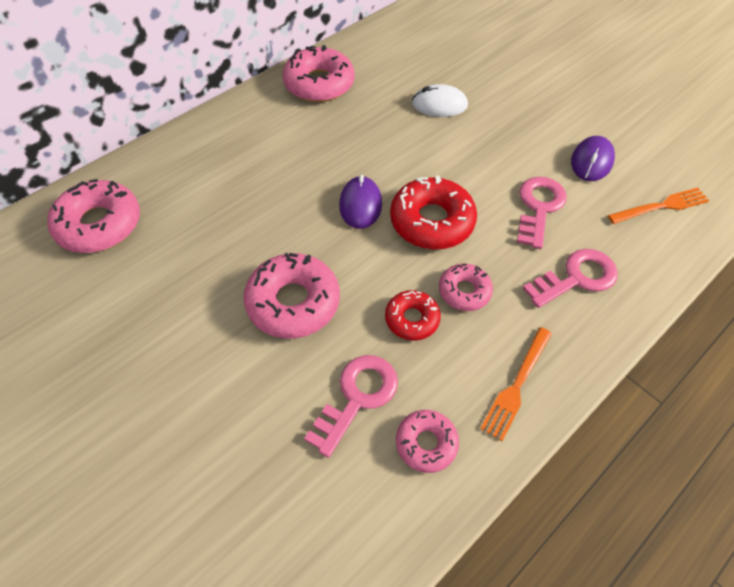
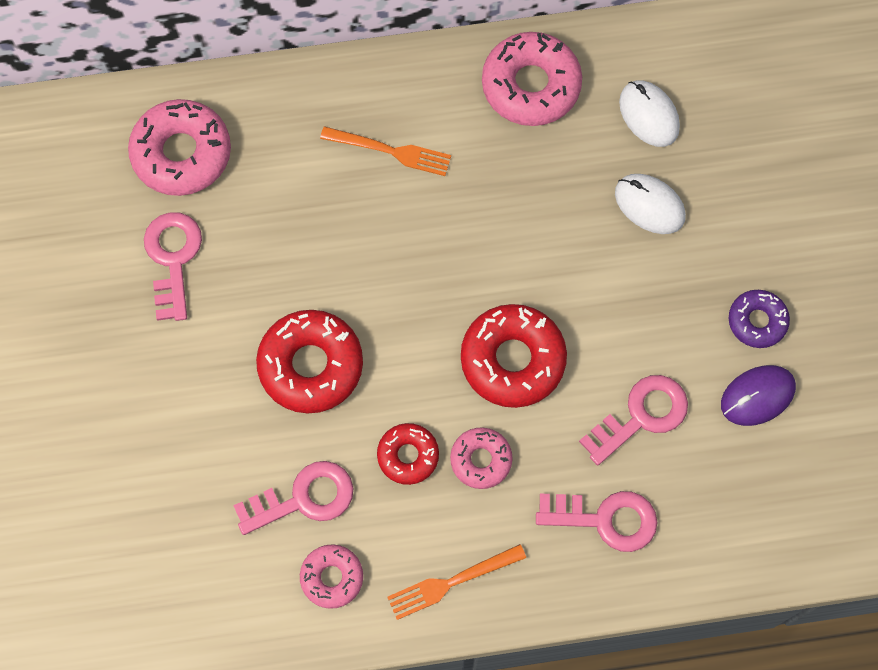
camera: 35 degrees right, 15 degrees up
pink donut [243,253,340,339] -> red donut [256,310,363,413]
purple mouse [339,175,382,229] -> none
orange fork [608,188,710,224] -> orange fork moved to [320,126,451,176]
none -> pink key [144,212,202,321]
none -> white mouse [619,80,680,147]
none -> purple donut [729,290,790,348]

